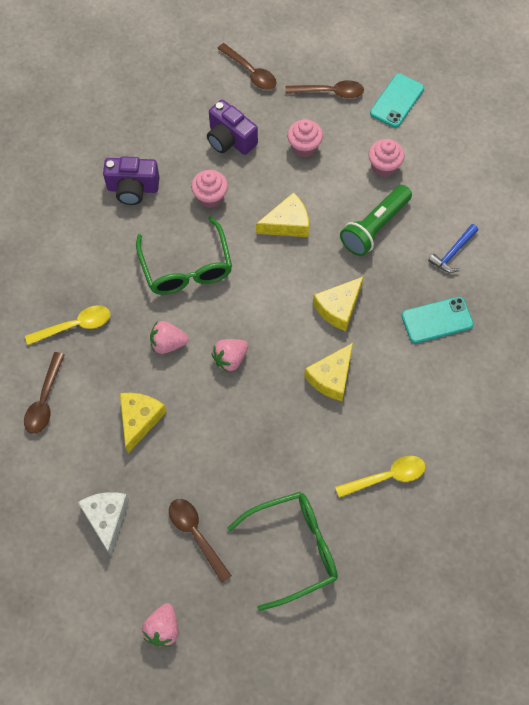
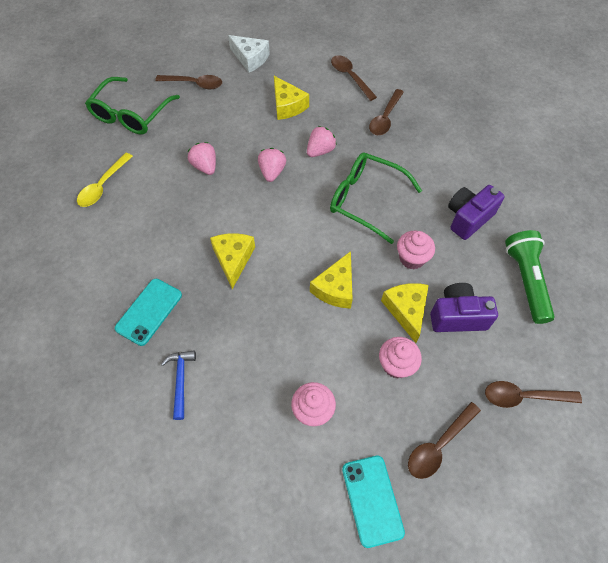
camera: 135 degrees right, 5 degrees down
yellow spoon [25,306,110,345] -> brown spoon [369,89,404,135]
pink strawberry [142,603,178,647] -> pink strawberry moved to [188,142,216,175]
yellow cheese [304,343,353,401] -> yellow cheese moved to [381,283,429,343]
green flashlight [340,185,412,256] -> green flashlight moved to [505,230,555,324]

